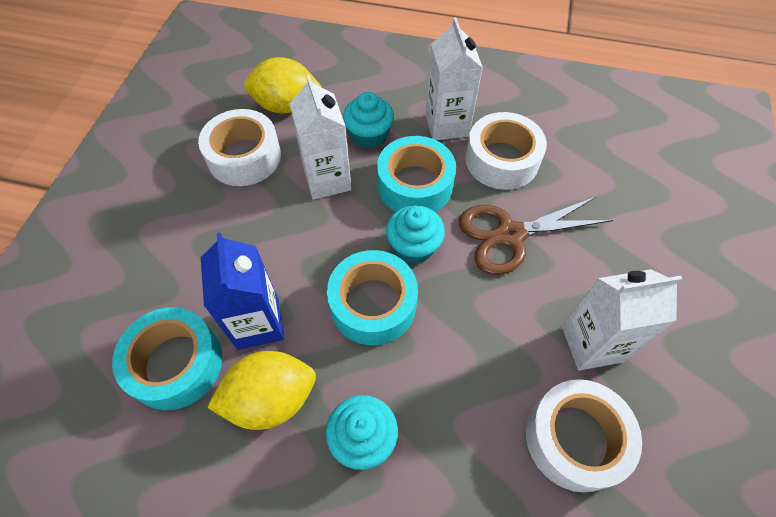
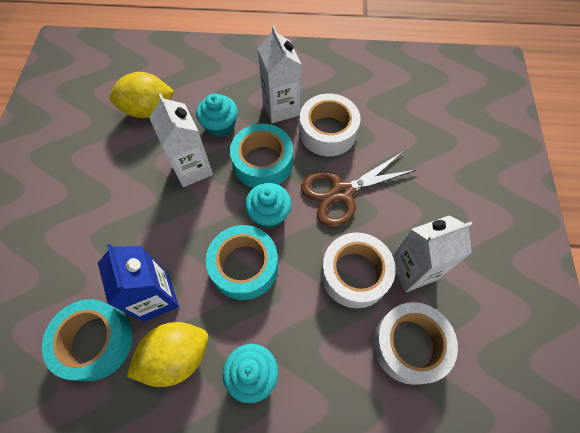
camera: 10 degrees left, 5 degrees up
white tape [198,109,281,186] -> white tape moved to [321,232,396,308]

